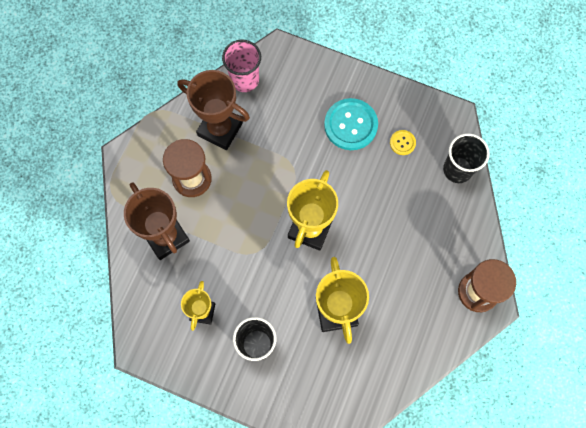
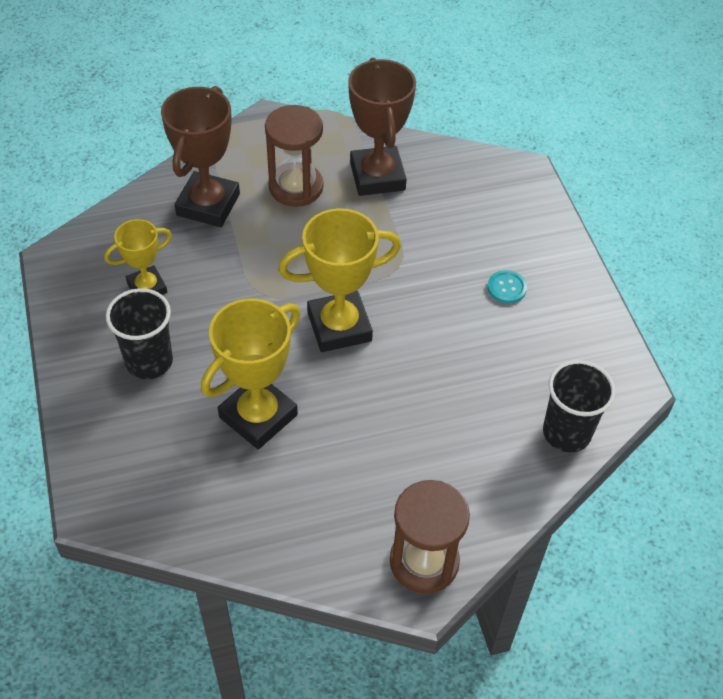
camera: 50 degrees right, 20 degrees down
pink cup [222,40,261,92] -> none
turquoise button [324,98,378,150] -> turquoise button [487,270,527,303], size x0.48
yellow button [390,130,416,155] -> none

